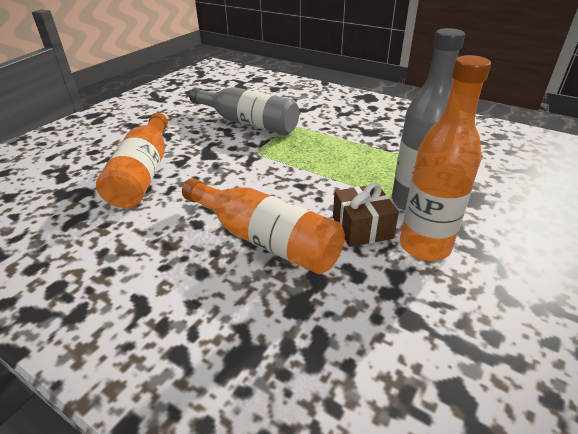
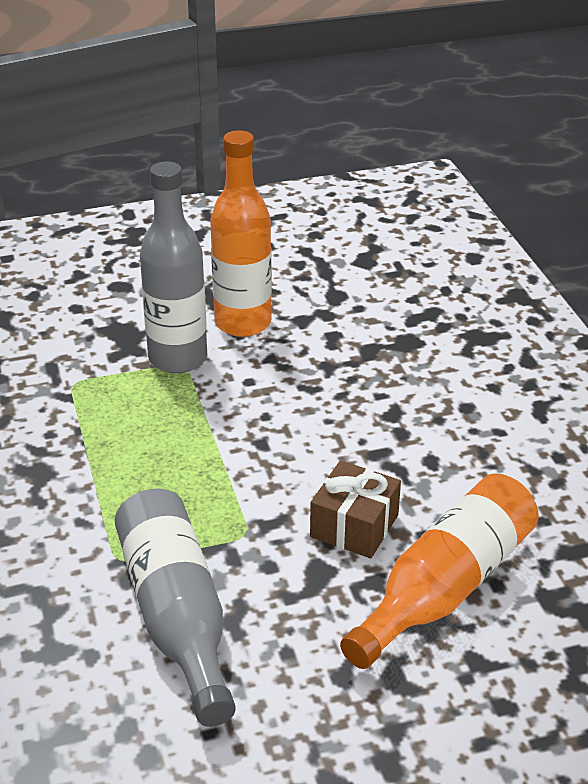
camera: 140 degrees left, 0 degrees up
orange bottle [182,178,345,274] -> none
brown gift [333,183,399,247] -> brown gift moved to [310,460,401,558]

